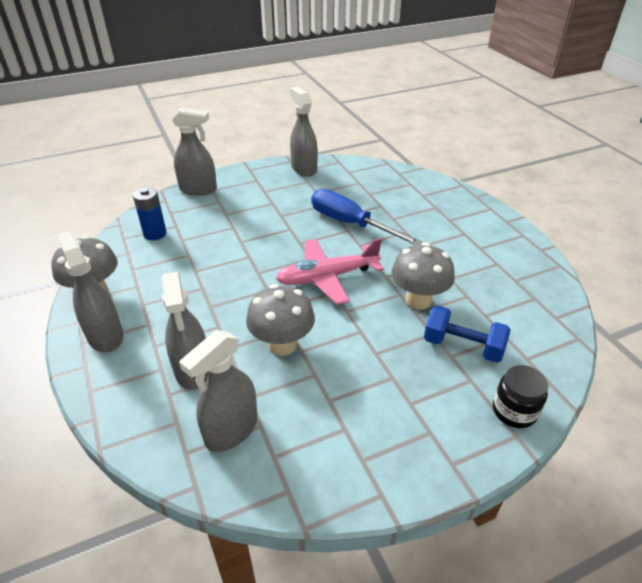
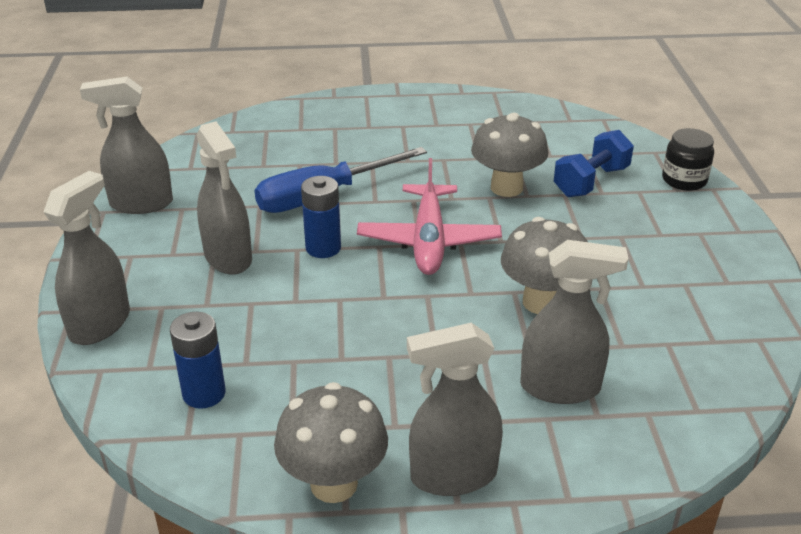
camera: 70 degrees left, 5 degrees down
grey spray bottle [179,330,258,452] -> grey spray bottle moved to [197,121,252,274]
none -> blue battery [301,176,341,258]

